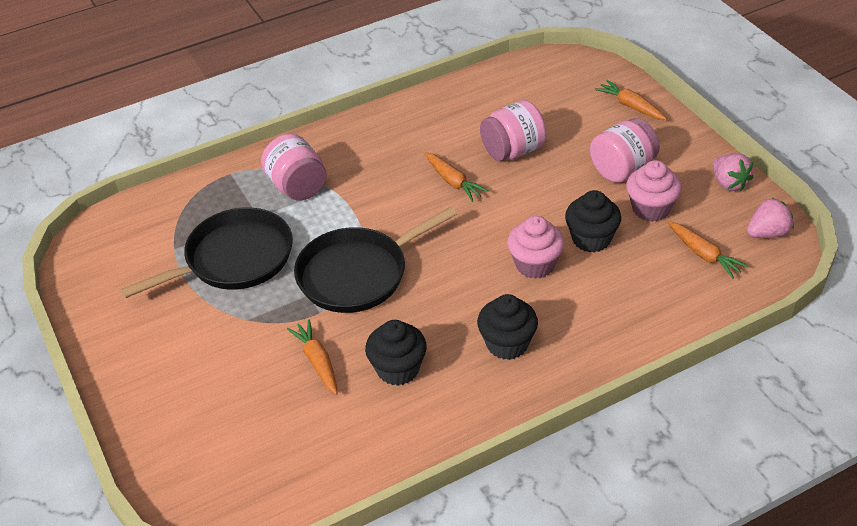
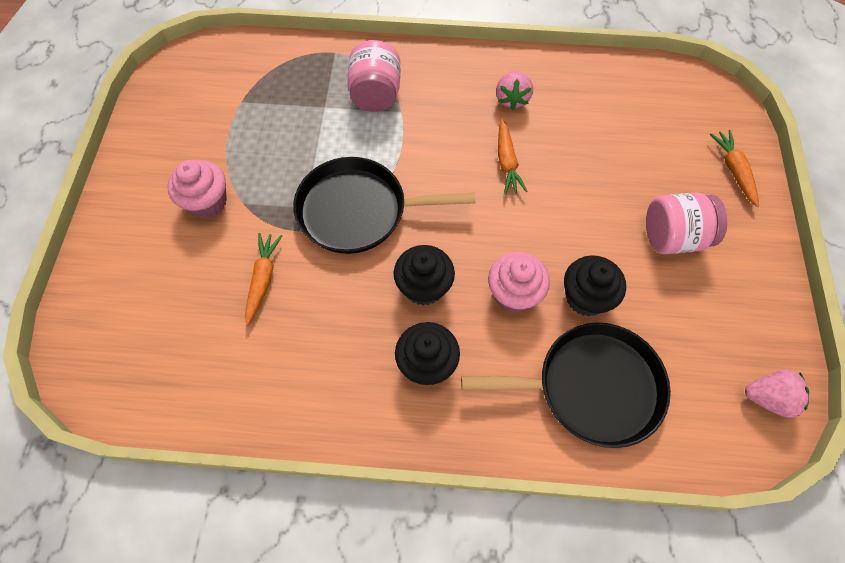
camera: 30 degrees right, 20 degrees up
black pan [121,207,293,298] -> black pan moved to [461,323,671,448]
black cupcake [365,320,427,386] -> black cupcake moved to [394,245,455,305]
pink jar [480,100,547,161] -> none
pink cupcake [626,160,682,222] -> pink cupcake moved to [168,160,227,218]
orange carrot [668,221,748,279] -> none
pink strawberry [713,153,753,191] -> pink strawberry moved to [496,70,533,110]

